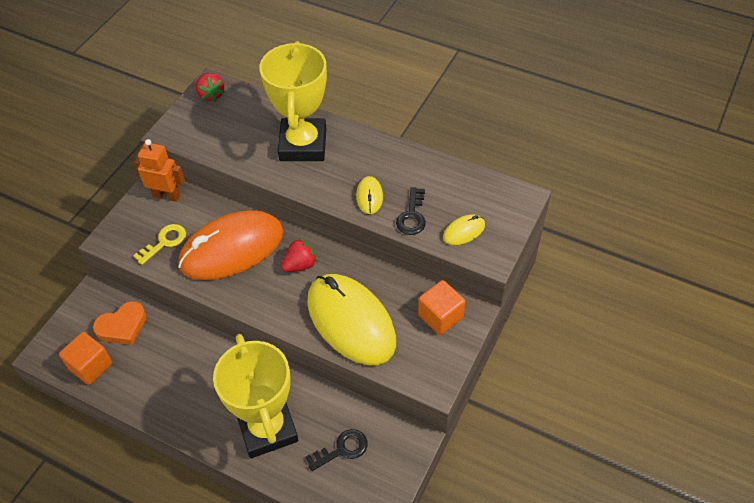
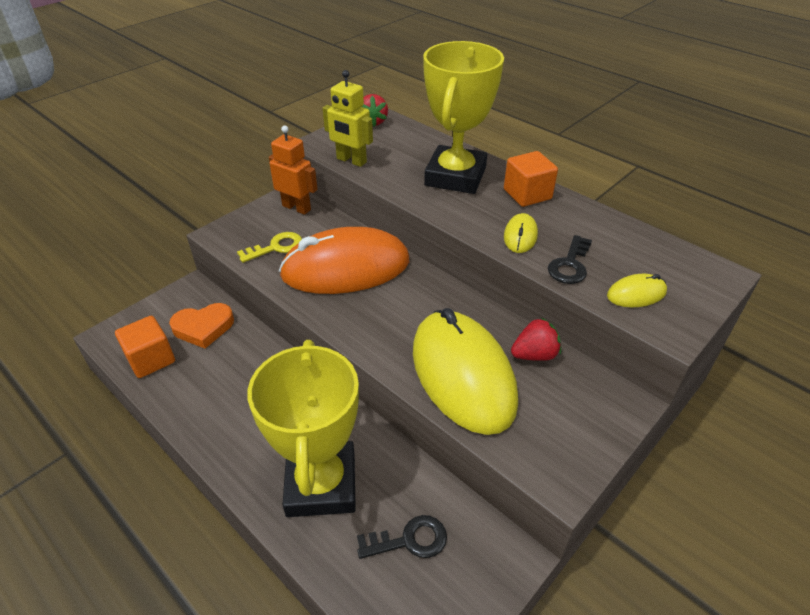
camera: 15 degrees right, 10 degrees down
red strawberry [281,238,317,272] -> red strawberry moved to [511,317,561,361]
orange cube [418,280,465,335] -> orange cube moved to [504,151,558,207]
none -> yellow robot [323,70,373,167]

